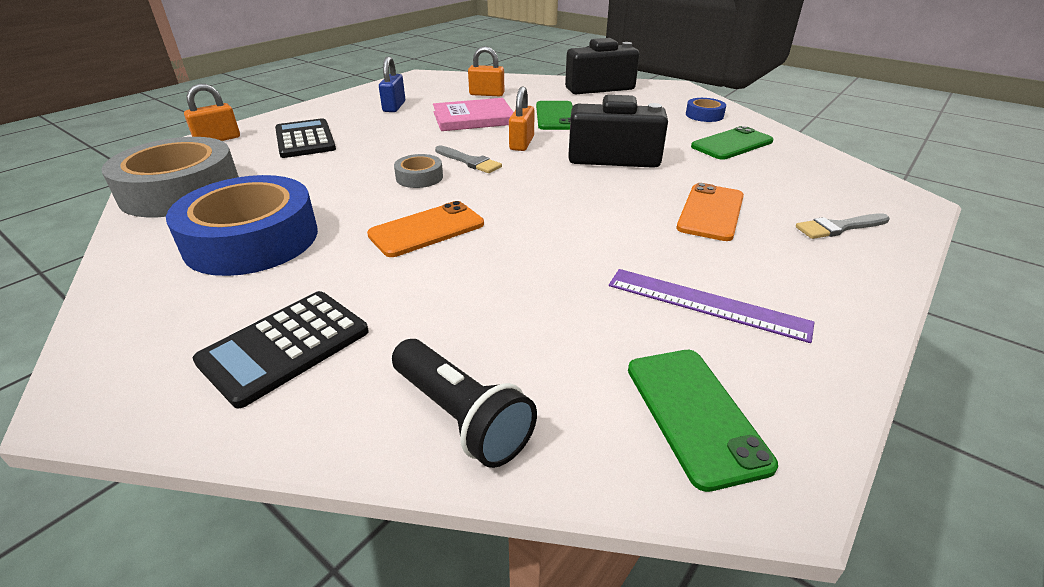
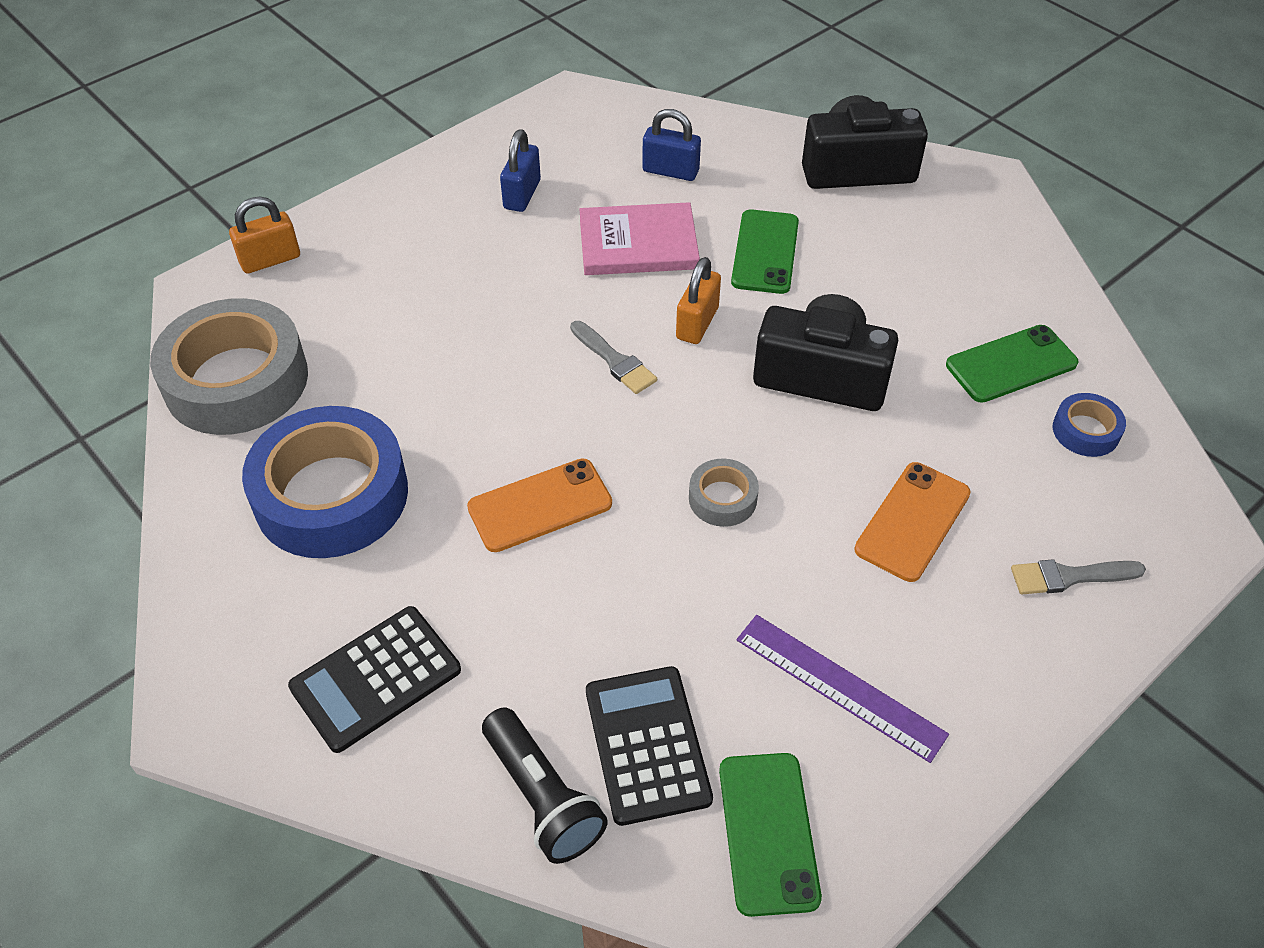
camera: 10 degrees right, 15 degrees up
black calculator [275,118,336,158] -> black calculator moved to [586,666,713,826]
grey tape [394,154,443,188] -> grey tape moved to [689,459,759,527]
orange padlock [468,46,504,96] -> blue padlock [642,109,701,181]
blue tape [686,98,726,122] -> blue tape moved to [1053,393,1126,457]

